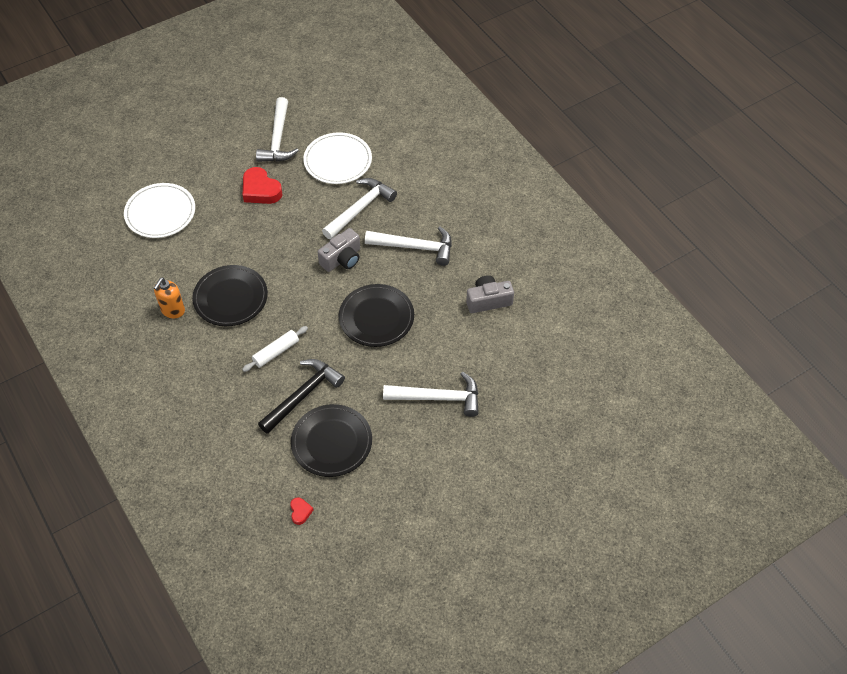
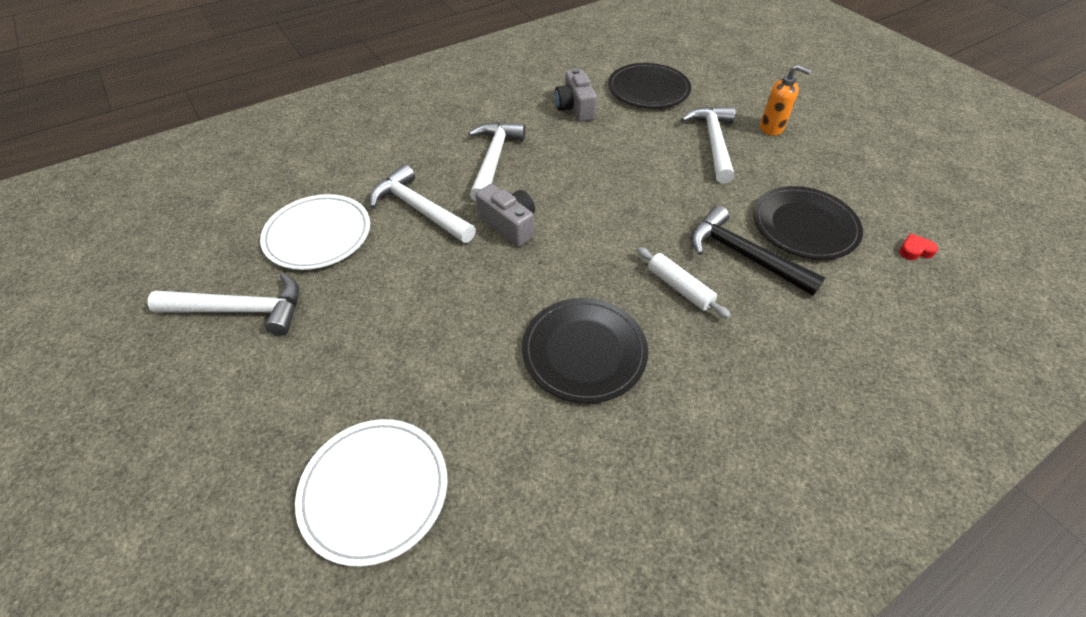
camera: 90 degrees left, 5 degrees down
orange soap dispenser [154,278,185,318] -> orange soap dispenser moved to [760,65,811,136]
red heart [243,167,283,204] -> none
black plate [339,284,414,347] -> black plate moved to [608,63,691,108]

